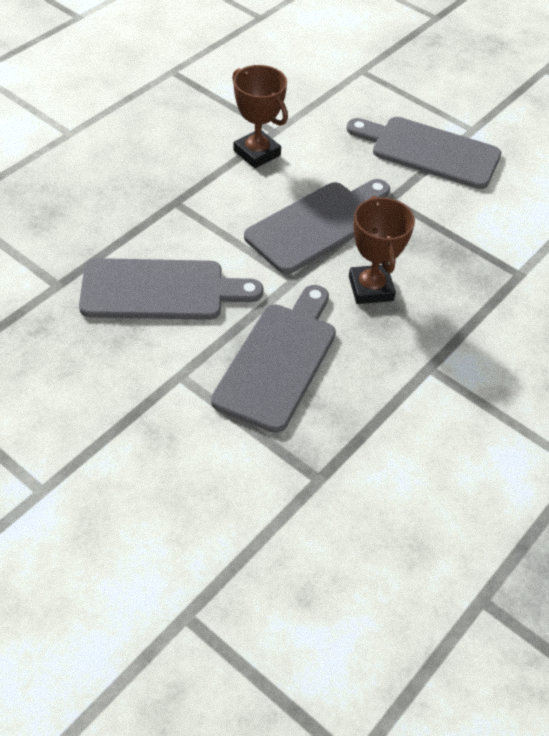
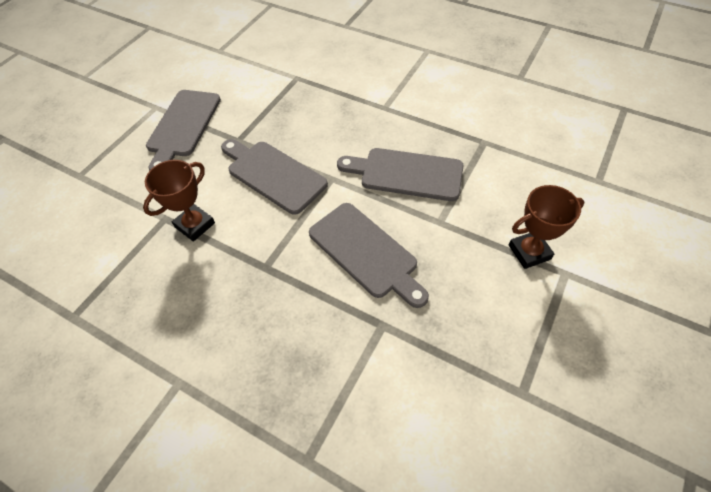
camera: 95 degrees left, 5 degrees up
grey cutting board [79,258,263,320] -> grey cutting board turned 150 degrees clockwise [309,203,429,308]
brown trophy [349,196,415,304] -> brown trophy moved to [509,185,585,269]

